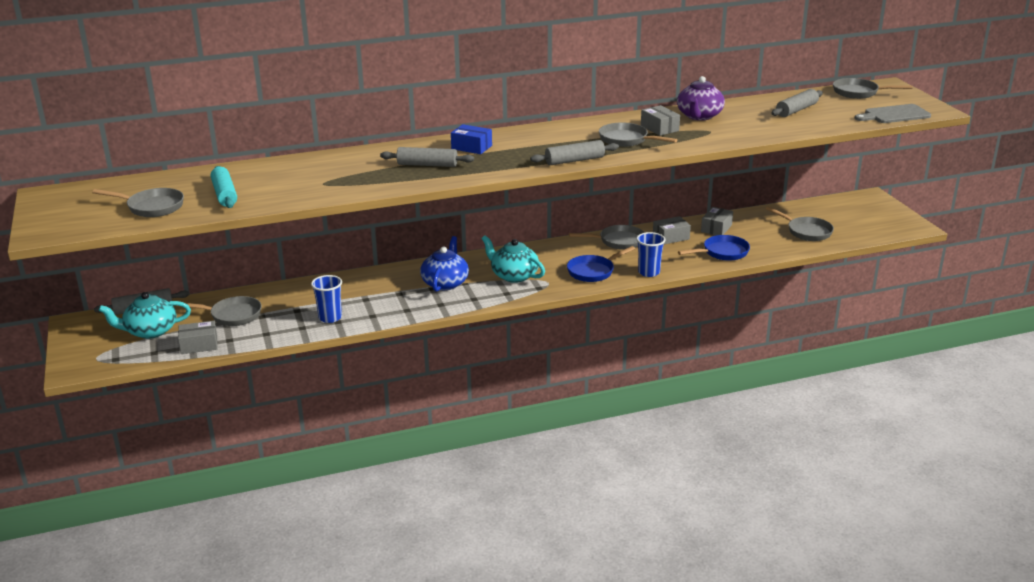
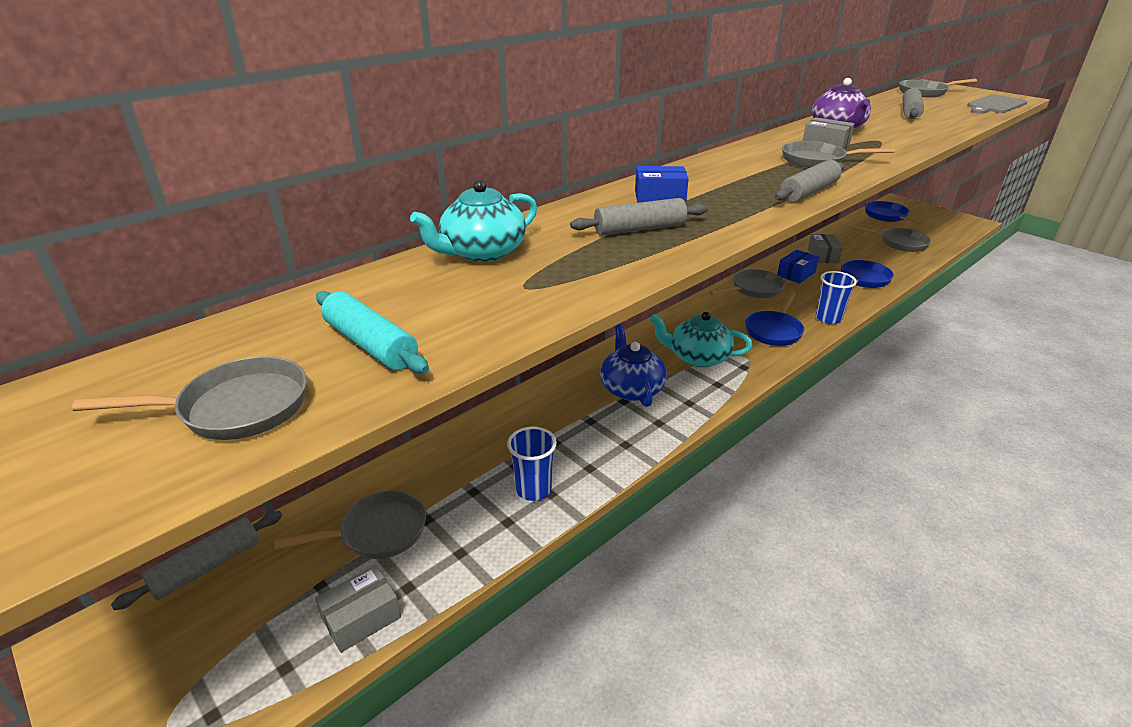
camera: 25 degrees left, 5 degrees up
turquoise teapot [98,292,191,339] -> turquoise teapot moved to [410,180,537,262]
grey box [653,216,691,244] -> blue box [777,250,819,284]
none -> blue pan [865,201,927,227]

